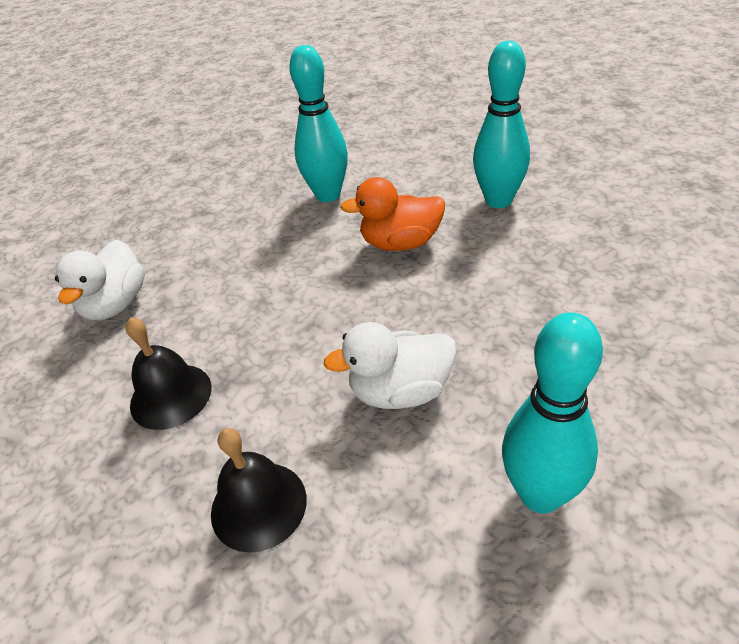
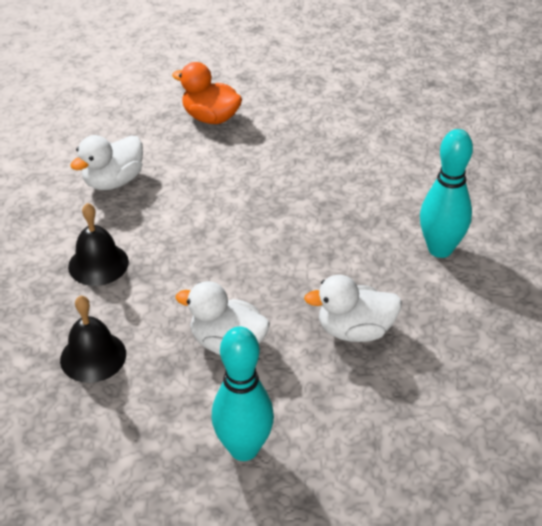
camera: 30 degrees right, 0 degrees up
turquoise bowling pin [290,45,348,202] -> none
orange duck [340,177,445,251] -> orange duck moved to [172,62,242,124]
none -> white duck [304,275,402,342]

